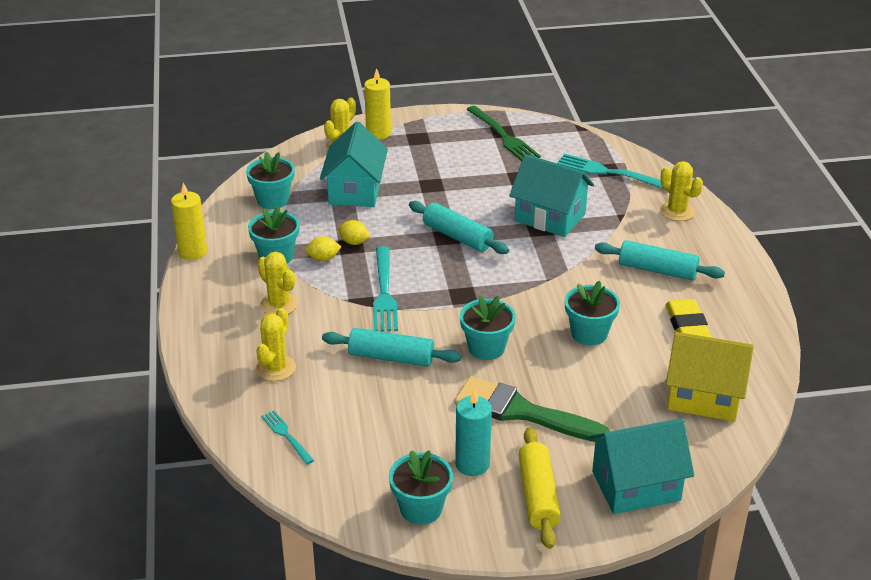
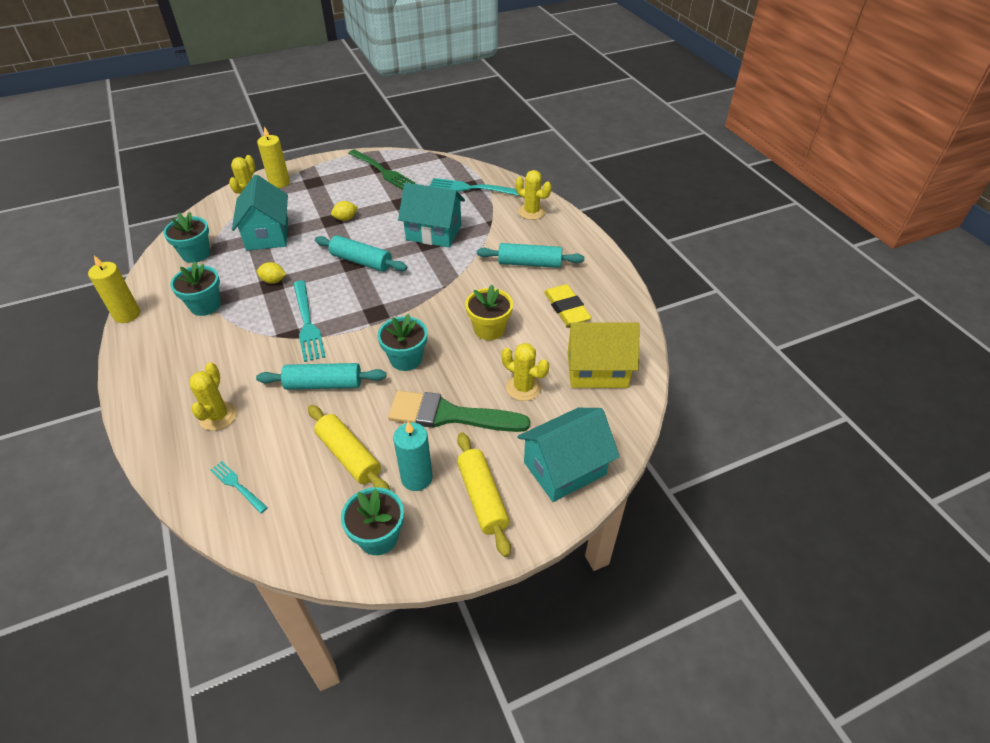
camera: 15 degrees left, 10 degrees up
yellow cactus [258,252,298,314] -> yellow cactus moved to [502,343,549,401]
yellow lemon [305,236,341,261] -> yellow lemon moved to [331,201,358,221]
turquoise flower pot [565,281,620,345] -> yellow flower pot [465,285,513,340]
none -> yellow rolling pin [308,405,390,490]

